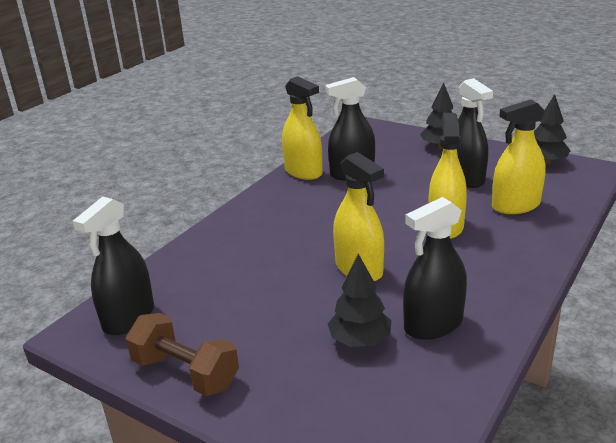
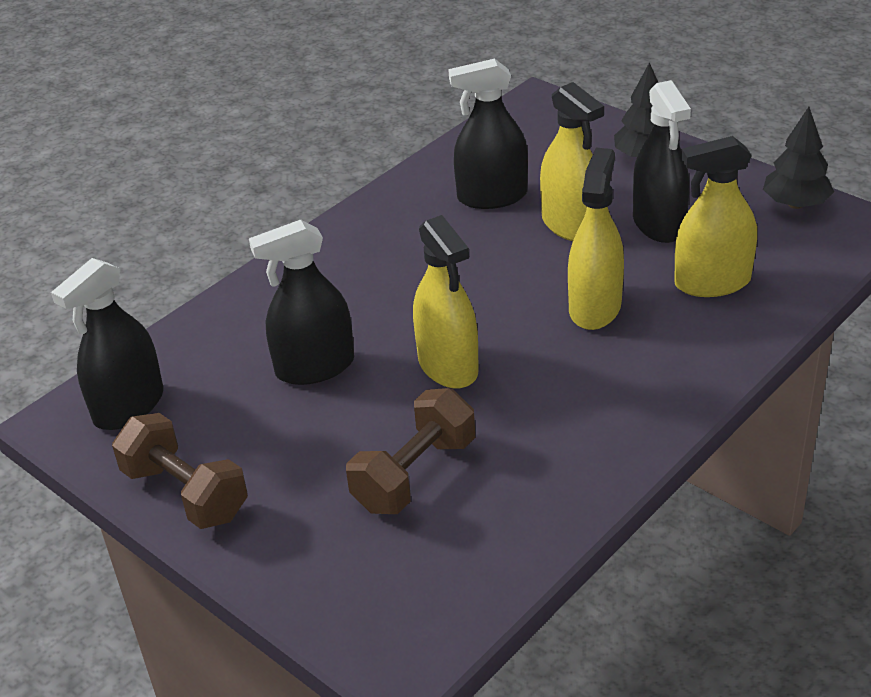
camera: 10 degrees right, 10 degrees up
yellow spray bottle [282,76,322,180] -> yellow spray bottle moved to [540,82,604,241]
black tree [328,254,392,347] -> brown dumbbell [346,388,475,514]
black spray bottle [403,197,467,340] -> black spray bottle moved to [249,219,354,385]

